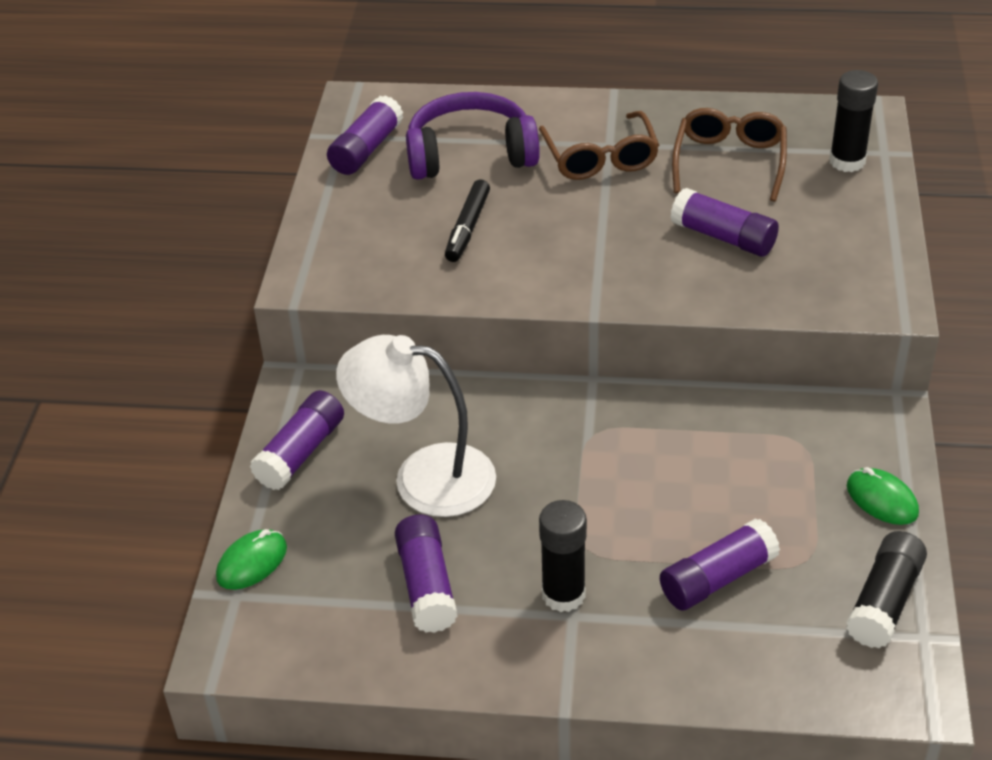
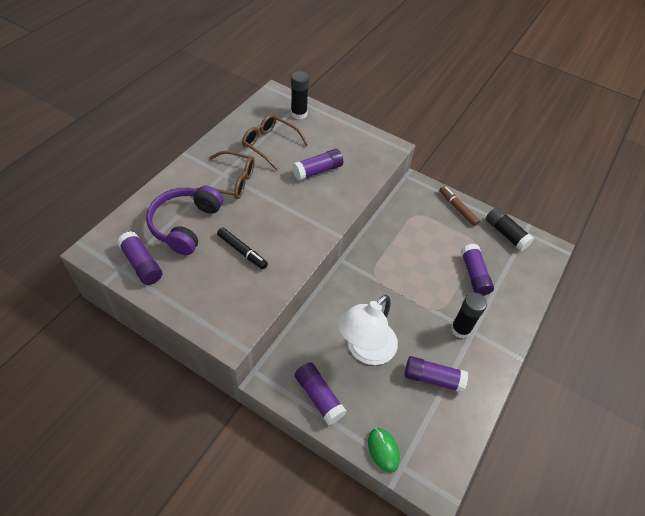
camera: 70 degrees left, 10 degrees up
green mouse [847,467,919,525] -> brown marker [439,186,480,226]

